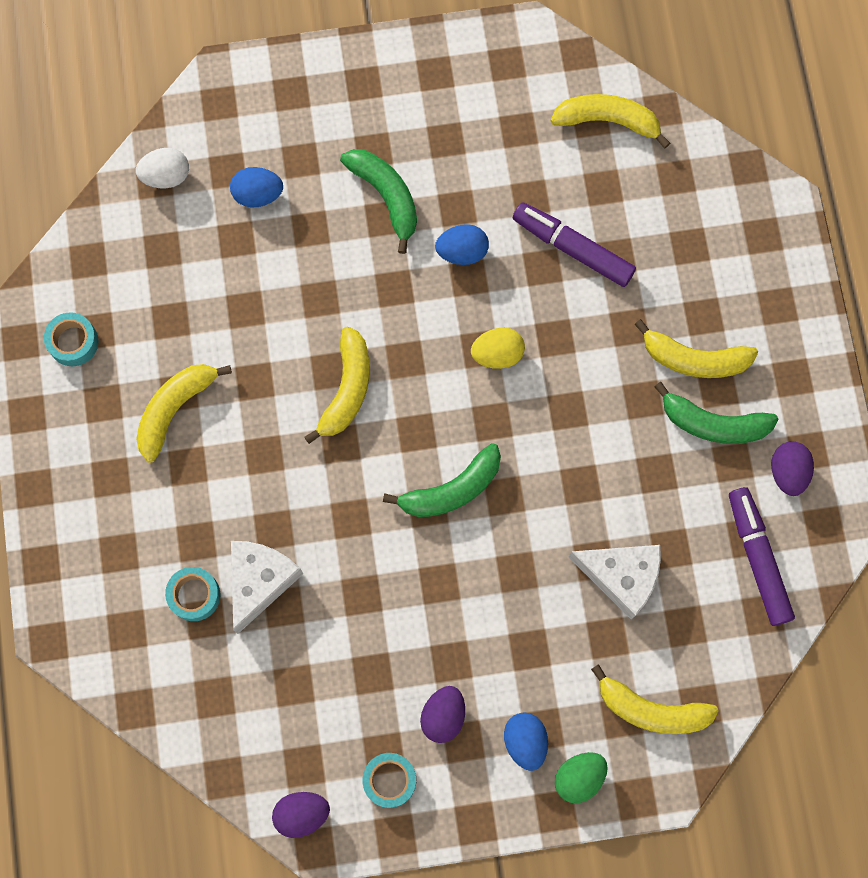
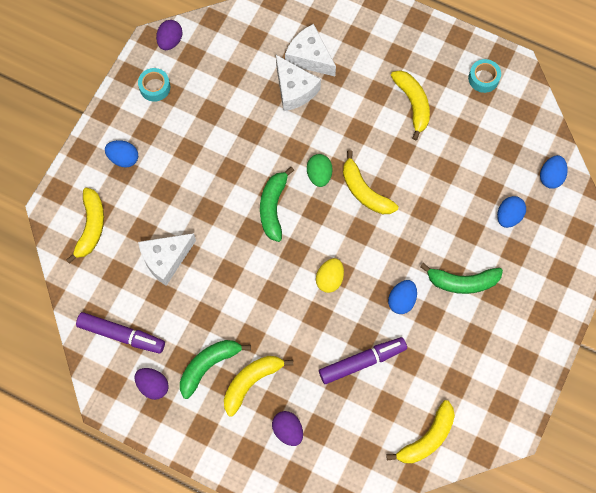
camera: 125 degrees right, 5 degrees down
white egg [136,148,189,188] -> blue egg [540,155,568,189]
turquoise tape [165,567,220,621] -> white cheese [285,24,336,76]
purple egg [420,686,465,743] -> purple egg moved to [272,411,303,446]
green egg [555,752,608,804] -> green egg moved to [307,154,333,187]
yellow banana [591,664,719,734] -> yellow banana turned 135 degrees clockwise [66,188,104,264]

